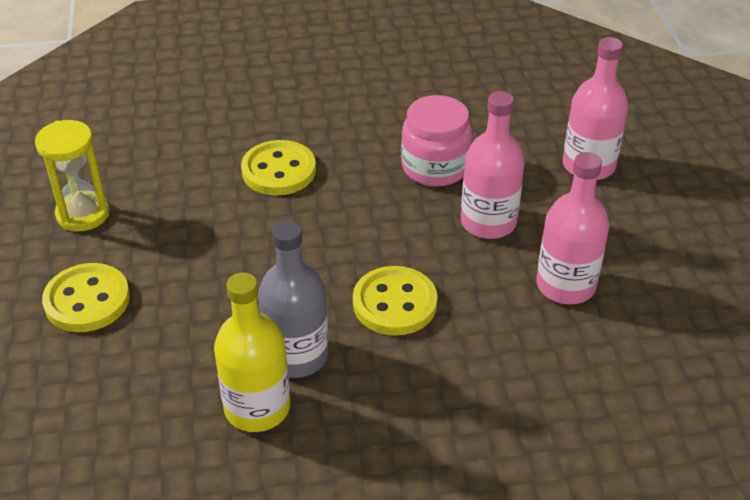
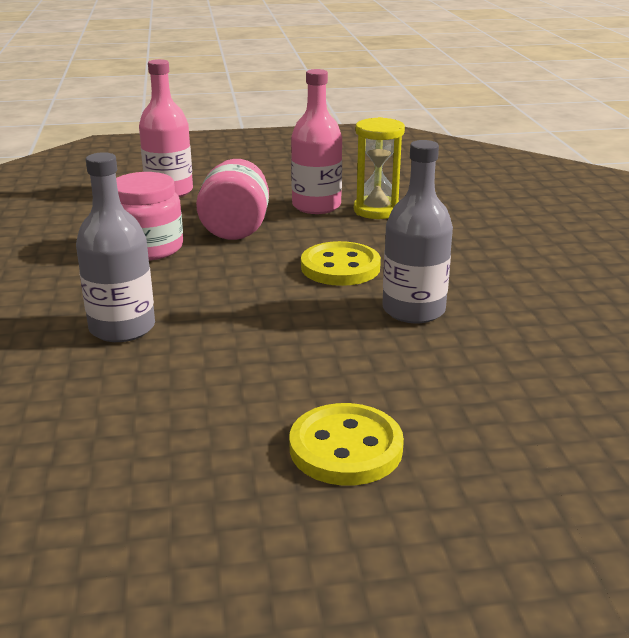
camera: 90 degrees left, 15 degrees down
yellow hourglass [35,120,110,232] -> yellow hourglass moved to [354,117,405,219]
yellow bottle [214,272,290,432] -> none
yellow button [241,140,316,195] -> grey bottle [76,152,155,342]
pink bottle [461,91,525,239] -> pink jar [196,159,269,240]

